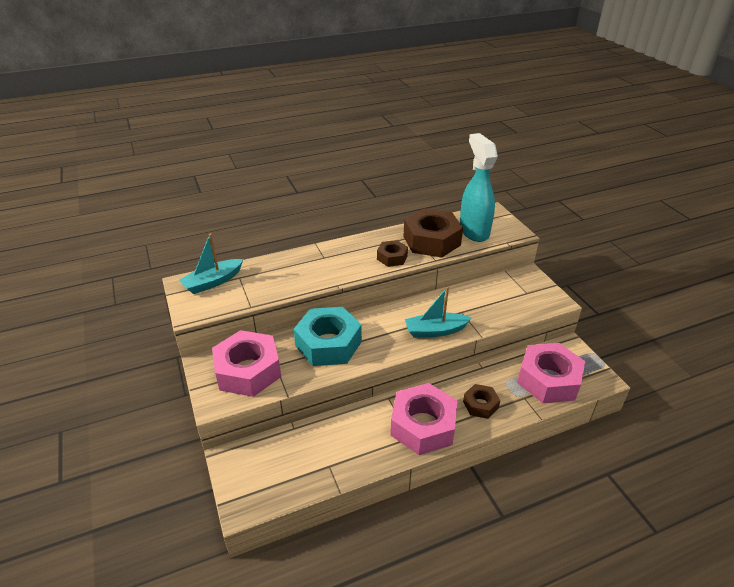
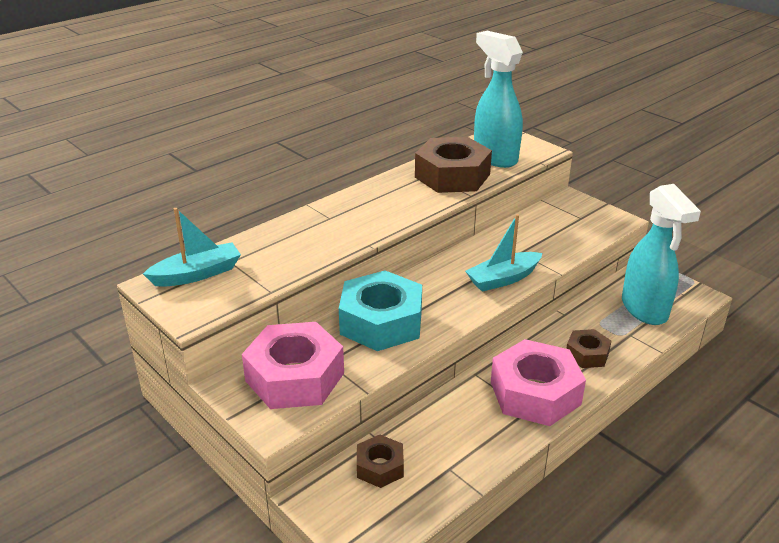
camera: 20 degrees left, 5 degrees down
turquoise boat [179,233,243,294] -> turquoise boat turned 150 degrees counterclockwise [143,208,241,287]
brown nut [377,240,408,267] -> brown nut moved to [357,435,404,488]
pink nut [517,343,585,403] -> turquoise spray bottle [622,184,701,325]

